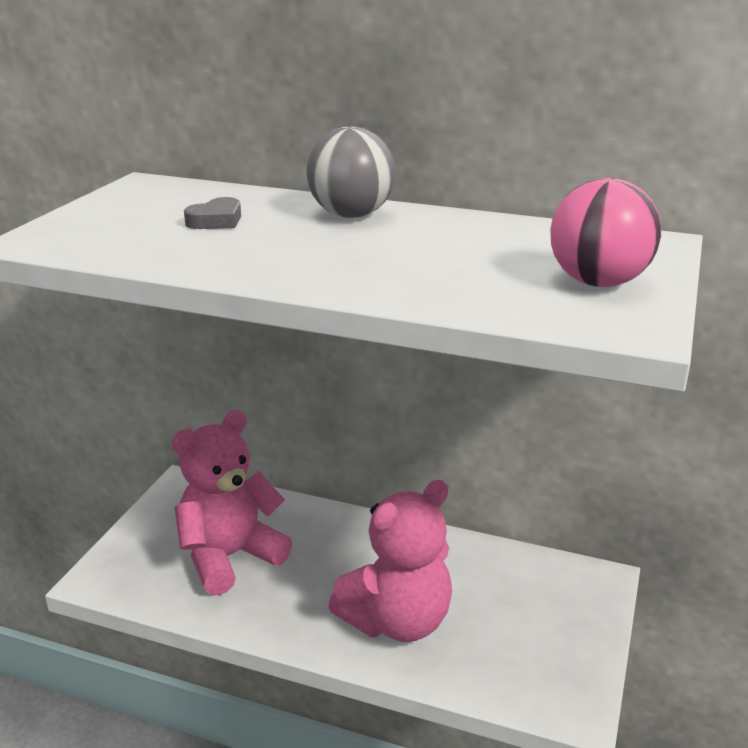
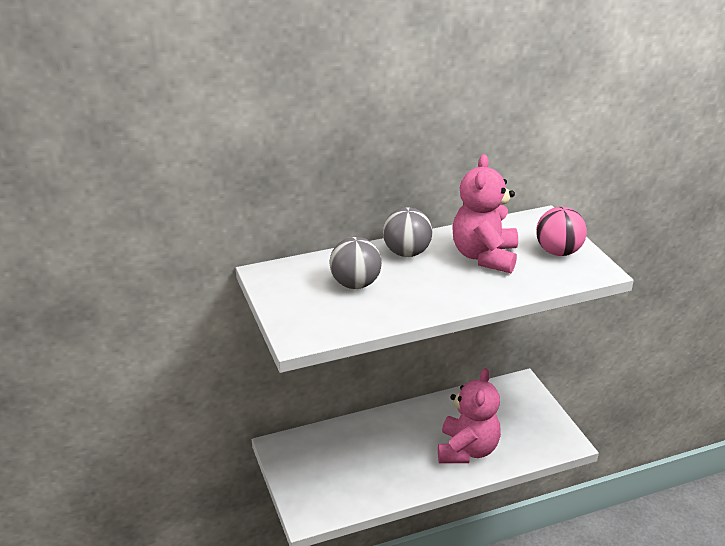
camera: 40 degrees left, 5 degrees up
pink teddy bear [172,410,292,595] -> pink teddy bear moved to [452,154,518,273]
grey heart [184,197,241,229] -> grey ball [329,237,382,289]

